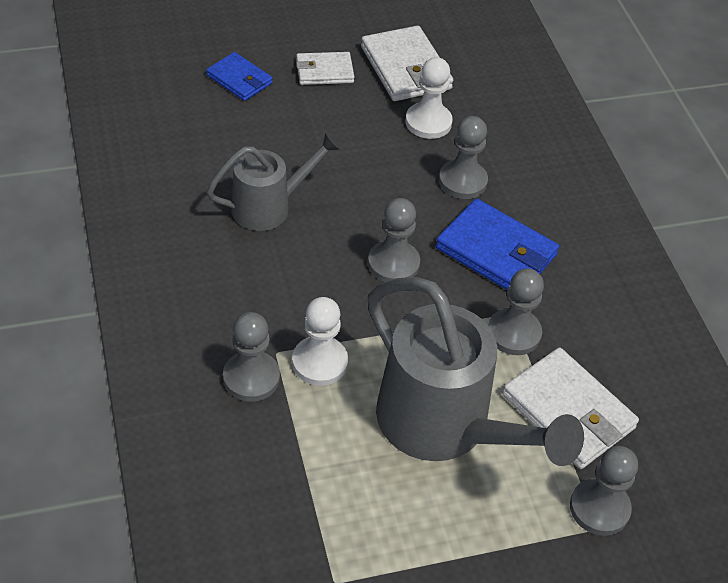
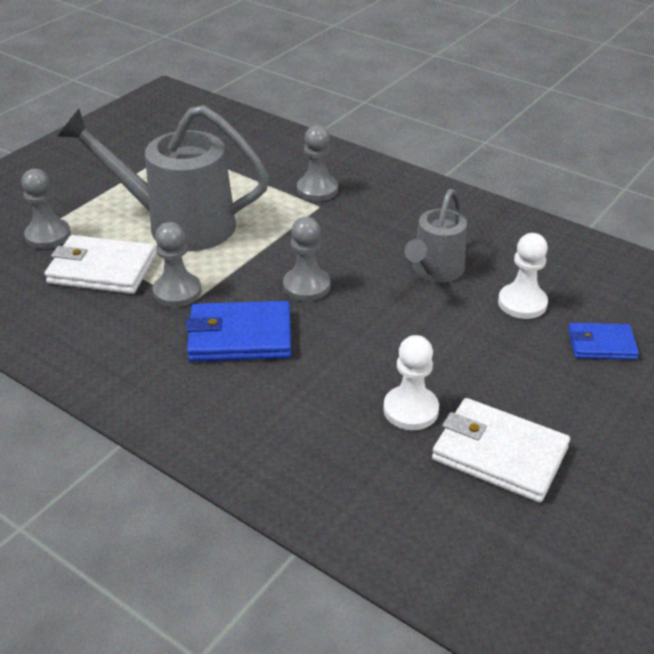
camera: 145 degrees right, 10 degrees down
white pawn [292,297,348,386] -> white pawn moved to [498,233,548,319]
white wallet [296,52,354,85] -> none
grey pawn [439,116,488,199] -> none

